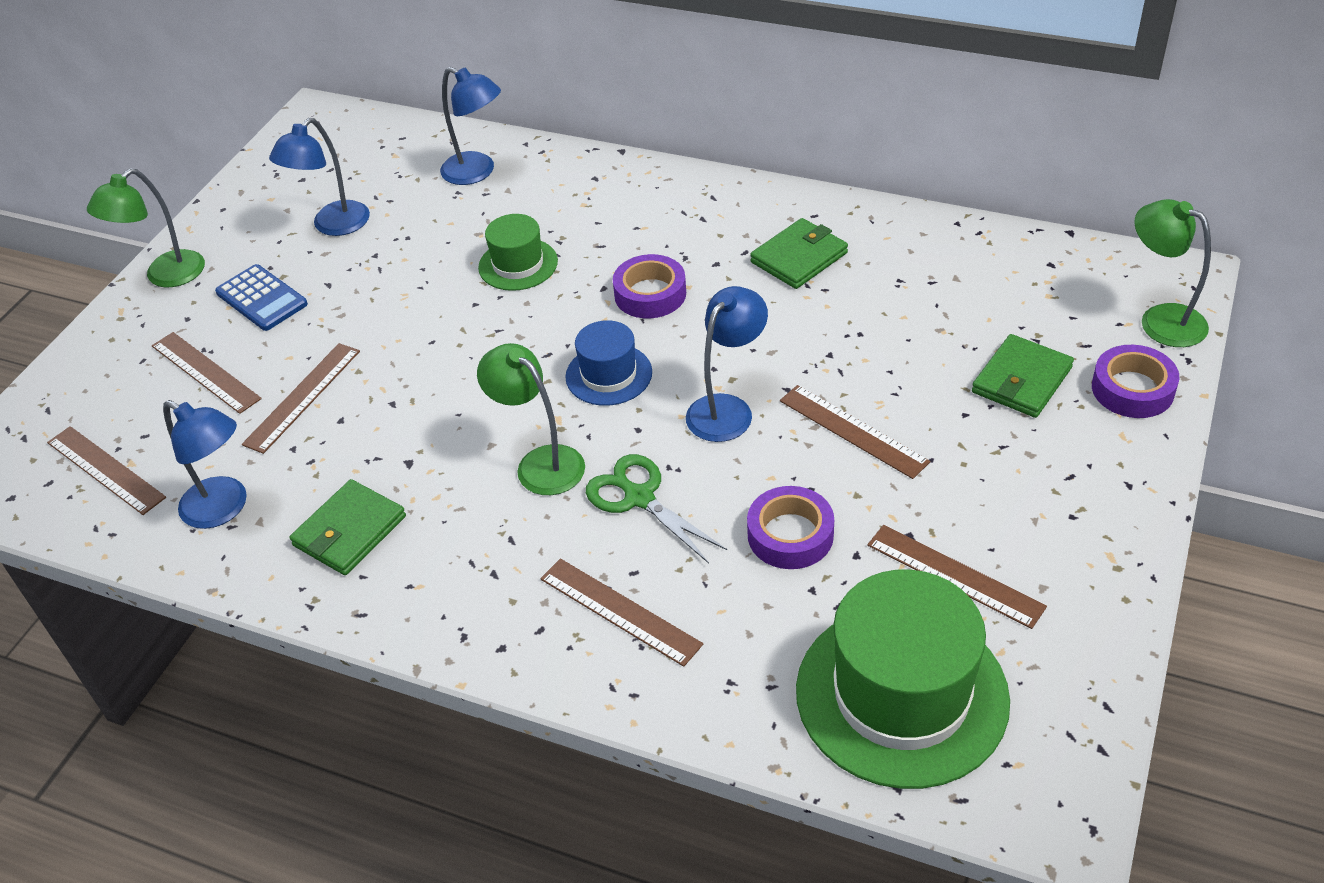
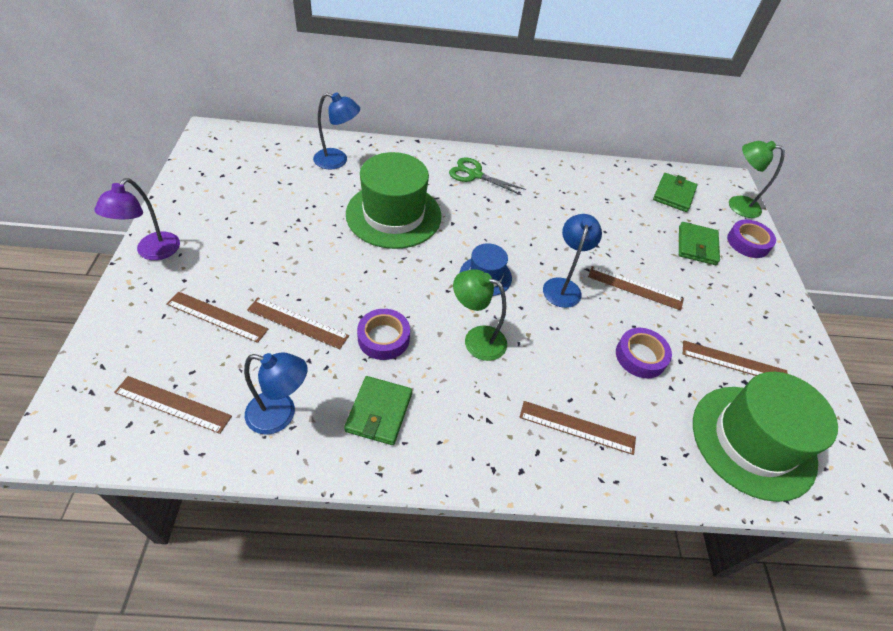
camera: 30 degrees left, 5 degrees up
green lamp [87,169,205,287] -> purple lamp [95,178,180,260]
blue calculator [215,264,308,331] -> none
brown ruler [242,343,360,454] -> brown ruler turned 75 degrees counterclockwise [247,298,349,349]
blue lamp [269,118,370,236] -> none
green hat [478,214,558,291] -> green hat [346,152,441,249], size x1.94
green scissors [586,454,727,563] -> green scissors moved to [449,157,526,196]
purple tape [613,254,686,318] -> purple tape moved to [357,309,410,360]
green wallet [750,218,848,289] -> green wallet moved to [653,173,697,212]

